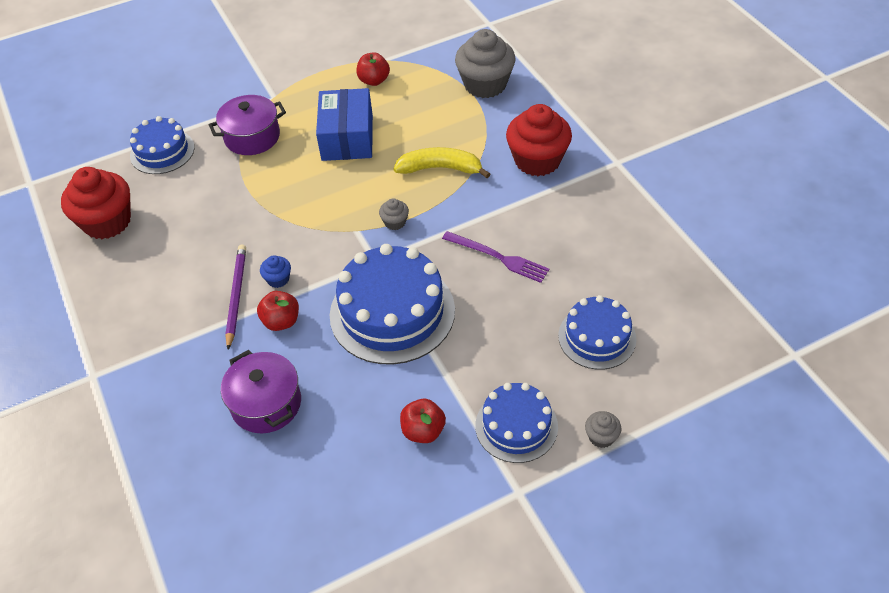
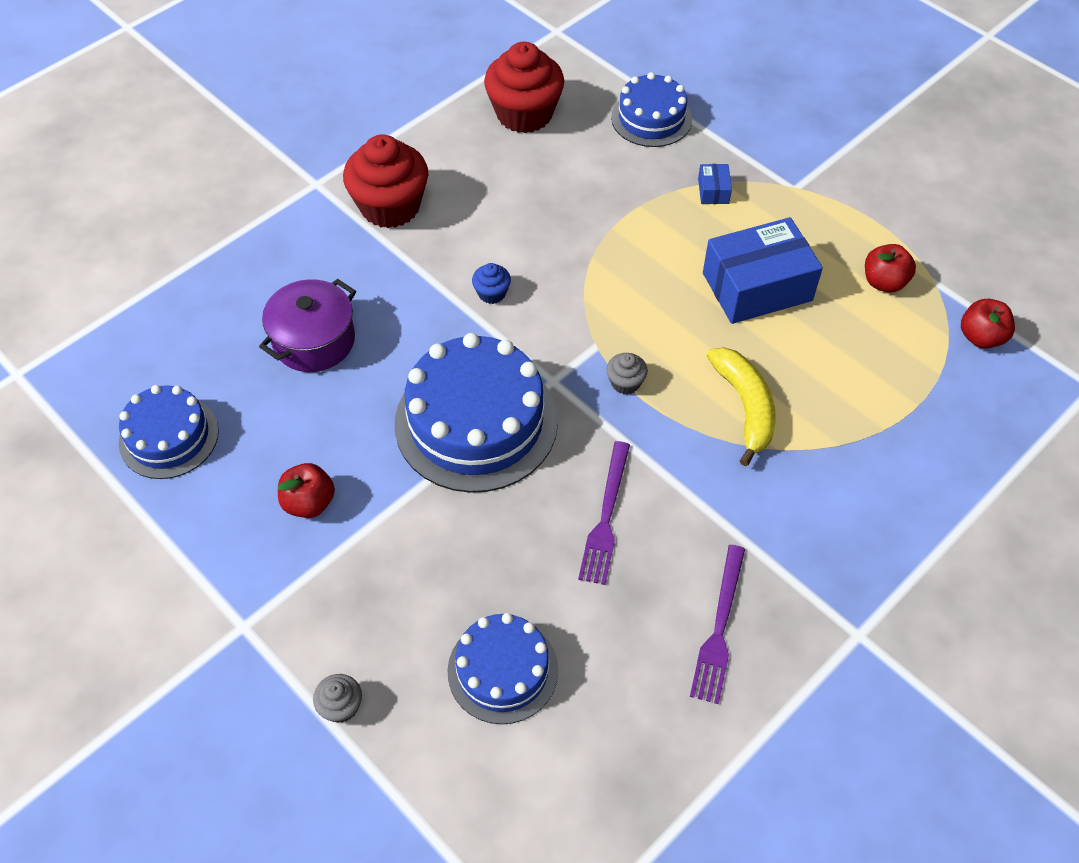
camera: 70 degrees right, 5 degrees up
purple pot [209,95,286,155] -> blue box [698,164,732,204]
purple pencil [225,244,246,350] -> none
red apple [257,291,299,331] -> red apple moved to [961,299,1015,349]
grey cupcake [455,29,516,98] -> none
blue cake [475,383,558,463] -> blue cake moved to [119,385,219,479]
red cupcake [506,104,572,176] -> red cupcake moved to [343,134,428,228]
none -> purple fork [690,545,745,704]

